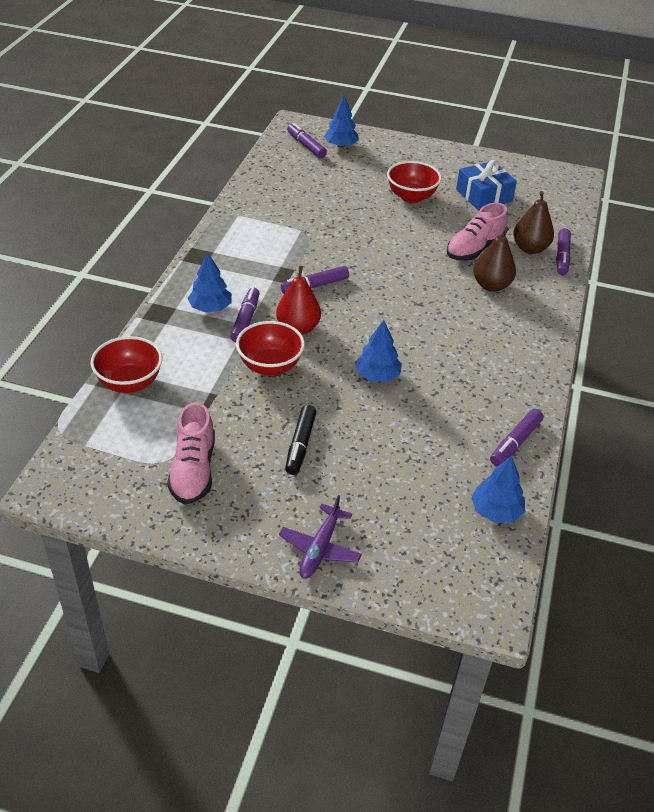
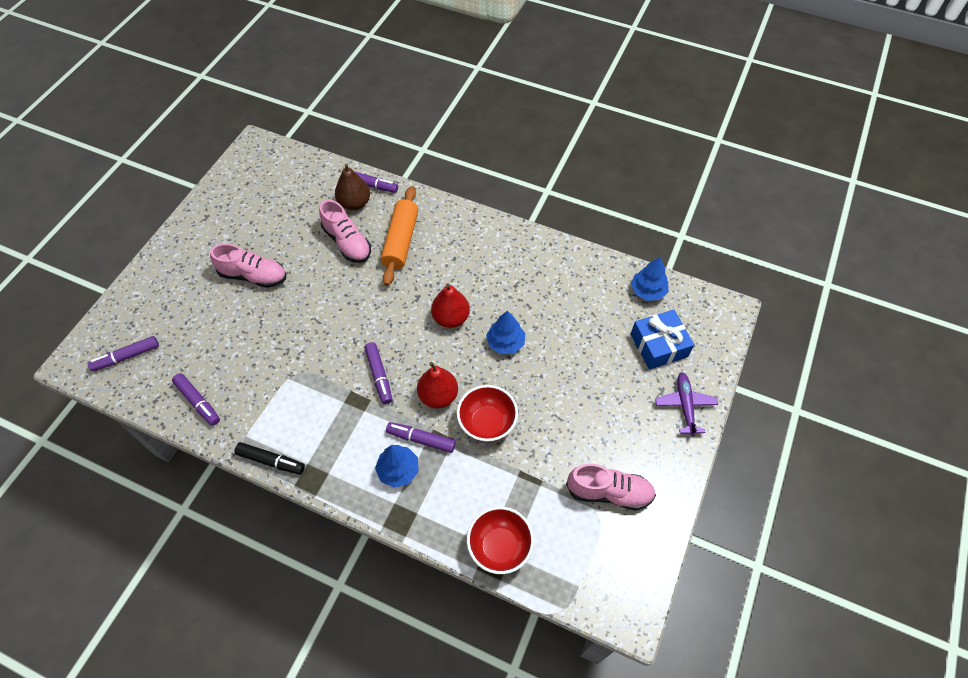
camera: 80 degrees left, 15 degrees up
purple plane [279,495,362,579] -> purple plane turned 120 degrees counterclockwise [655,372,718,436]
black marker [285,405,316,475] -> black marker moved to [234,442,305,475]
blue tree [324,96,359,148] -> none
red bowl [387,161,442,203] -> pink shoe [210,243,286,288]
blue gift [456,160,517,210] -> blue gift moved to [631,310,694,370]
brown pear [473,227,516,292] -> orange rolling pin [380,186,418,286]
purple marker [490,409,543,466] -> purple marker moved to [172,373,220,426]
none -> red pear [431,283,470,328]

